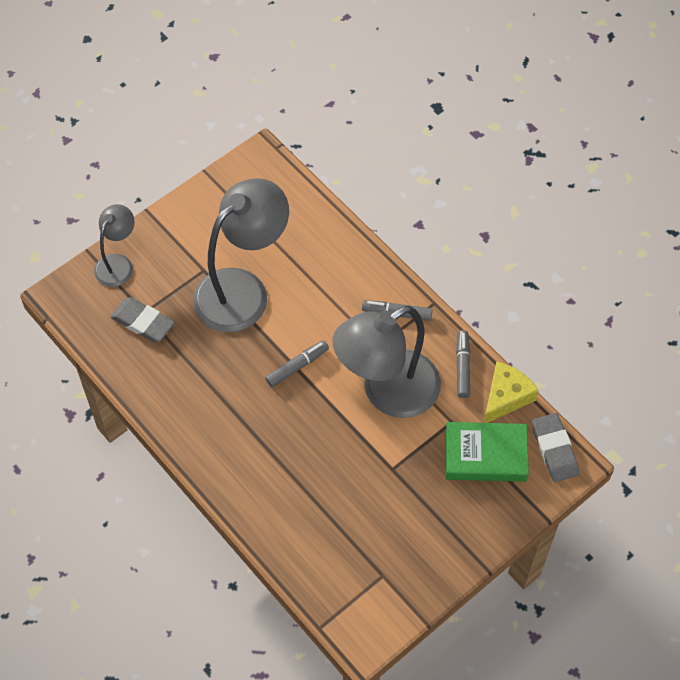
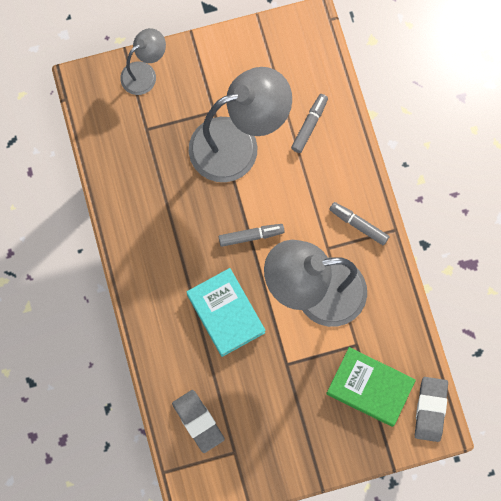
camera: 25 degrees right, 15 degrees up
grey eraser [110,297,175,343] -> grey eraser moved to [172,390,225,453]
grey marker [456,330,470,398] -> grey marker moved to [291,94,328,153]
yellow cheese [484,361,539,423] -> none
none -> turquoise book [187,268,266,357]

